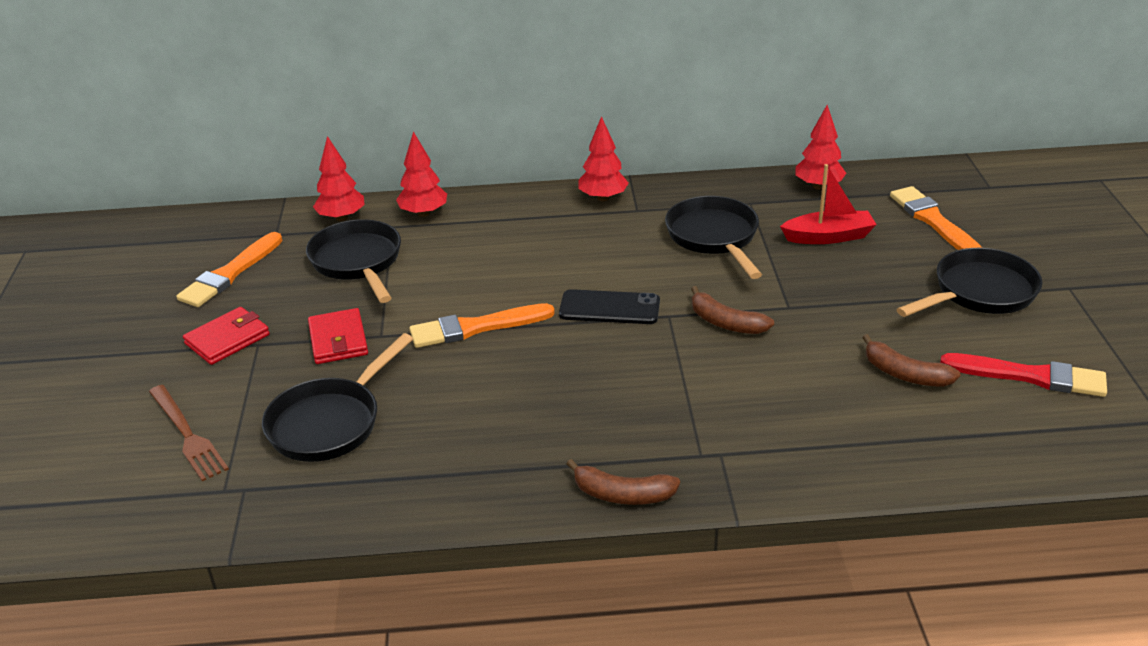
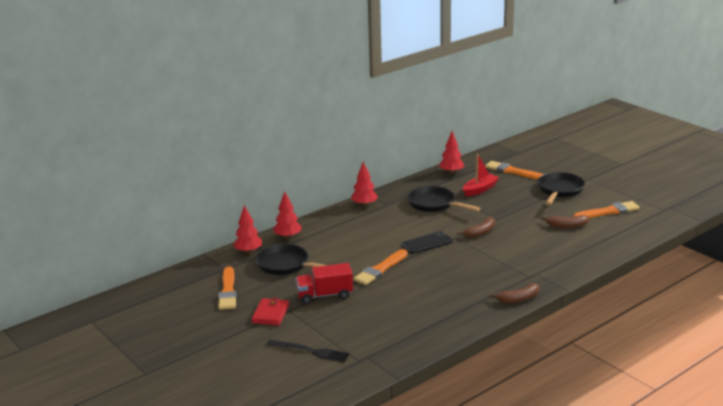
camera: 35 degrees left, 10 degrees down
brown fork [149,385,229,481] -> black fork [267,340,350,362]
black pan [262,333,413,462] -> none
red wallet [308,308,368,364] -> red truck [295,263,353,304]
brown banana [691,286,774,334] -> brown banana turned 45 degrees counterclockwise [457,216,495,238]
red brush [940,353,1107,397] -> orange brush [574,201,640,218]

